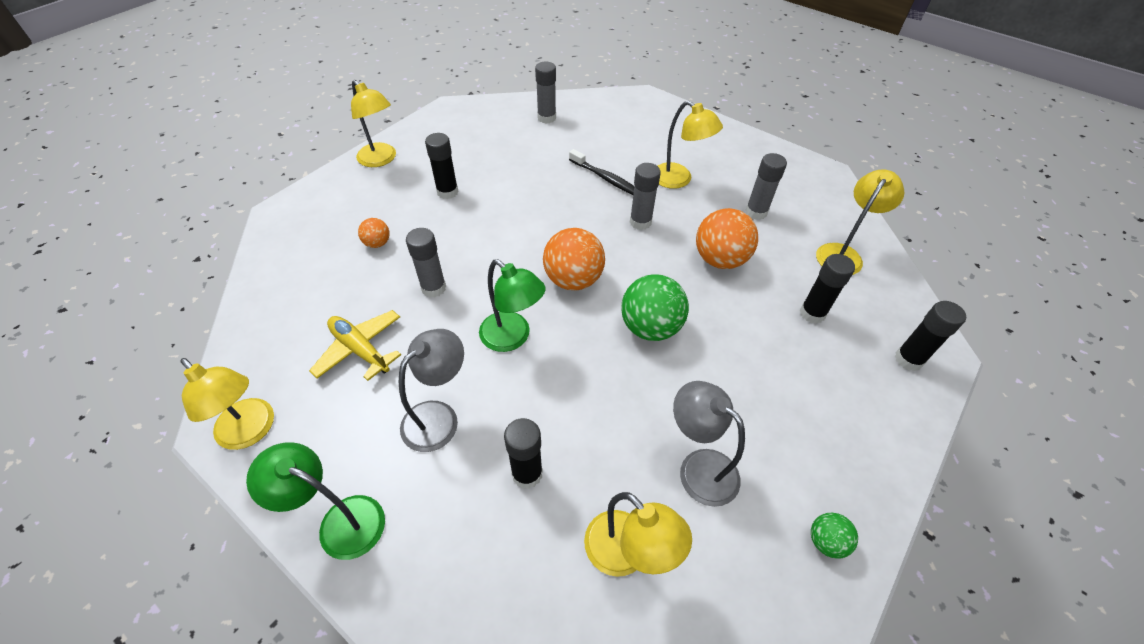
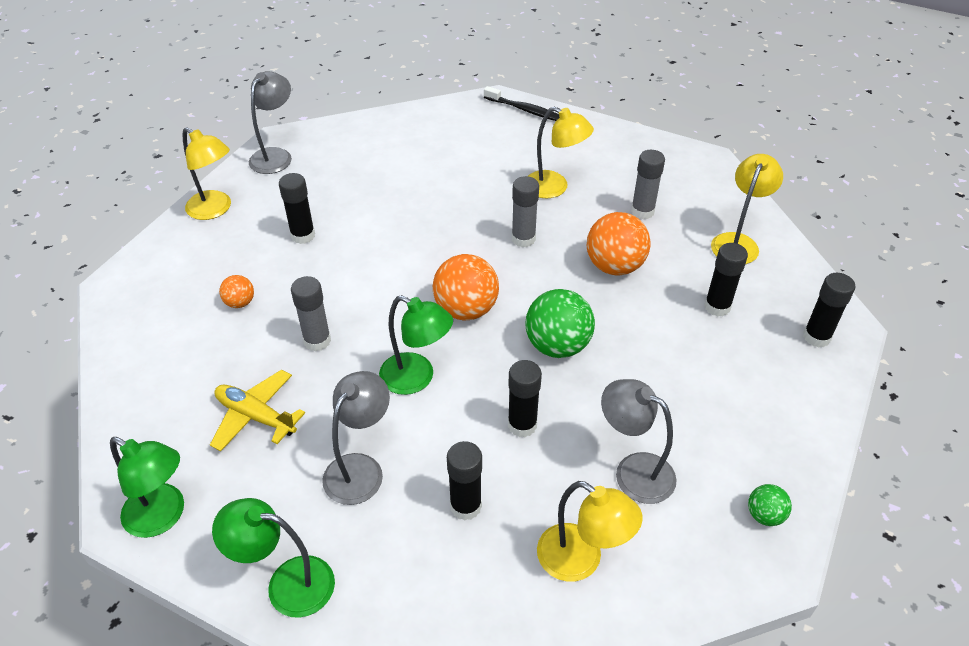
camera: 10 degrees left, 5 degrees down
yellow lamp [180,358,274,450] -> green lamp [110,437,184,538]
grey glue stick [535,62,556,124] -> none
black toothbrush [569,149,634,195] -> black toothbrush moved to [484,86,560,121]
none -> grey lamp [249,71,292,174]
none -> black glue stick [508,360,542,437]

